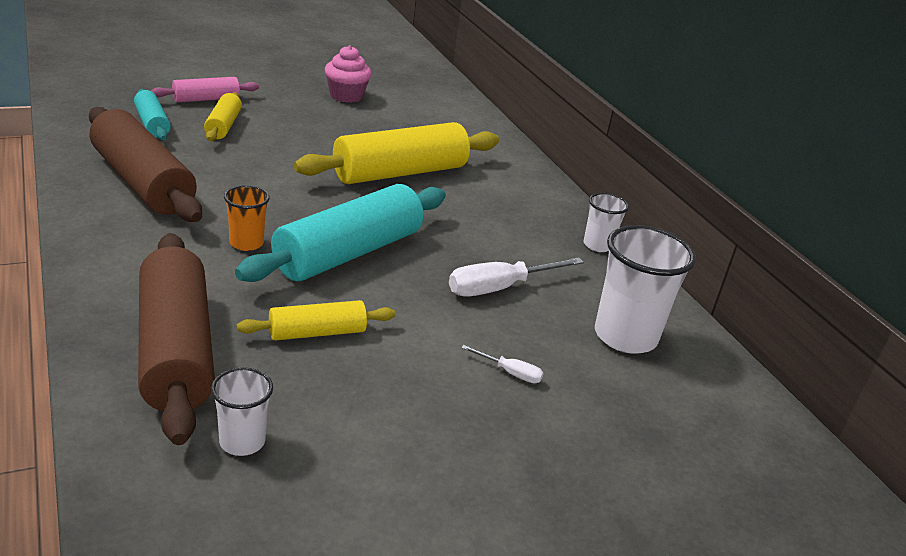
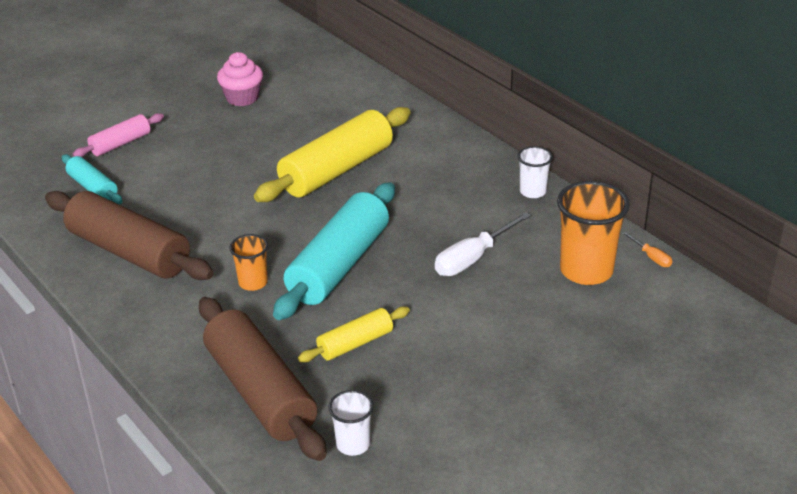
camera: 10 degrees left, 5 degrees up
yellow rolling pin [204,92,242,141] -> none
white screwdriver [461,345,544,383] -> none
white cup [595,225,696,354] -> orange cup [557,181,630,285]
none -> orange screwdriver [622,232,672,267]

